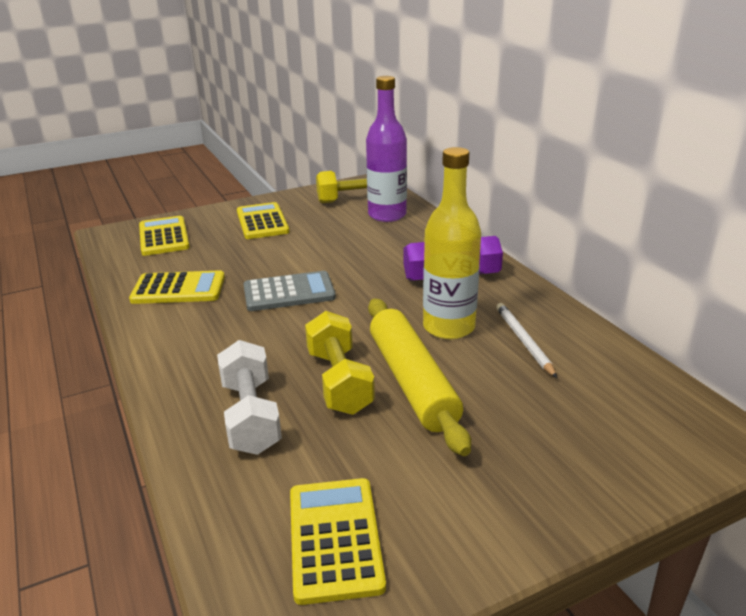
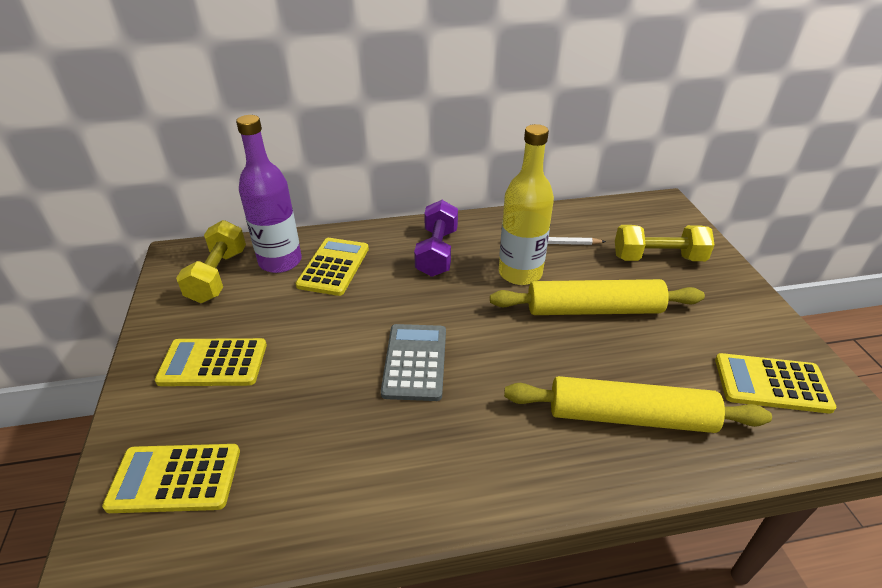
camera: 75 degrees left, 10 degrees up
yellow calculator [129,270,225,304] -> yellow calculator moved to [296,238,369,296]
white dumbbell [217,340,282,455] -> yellow rolling pin [504,376,772,433]
yellow dumbbell [305,311,375,415] -> yellow dumbbell moved to [615,225,715,261]

